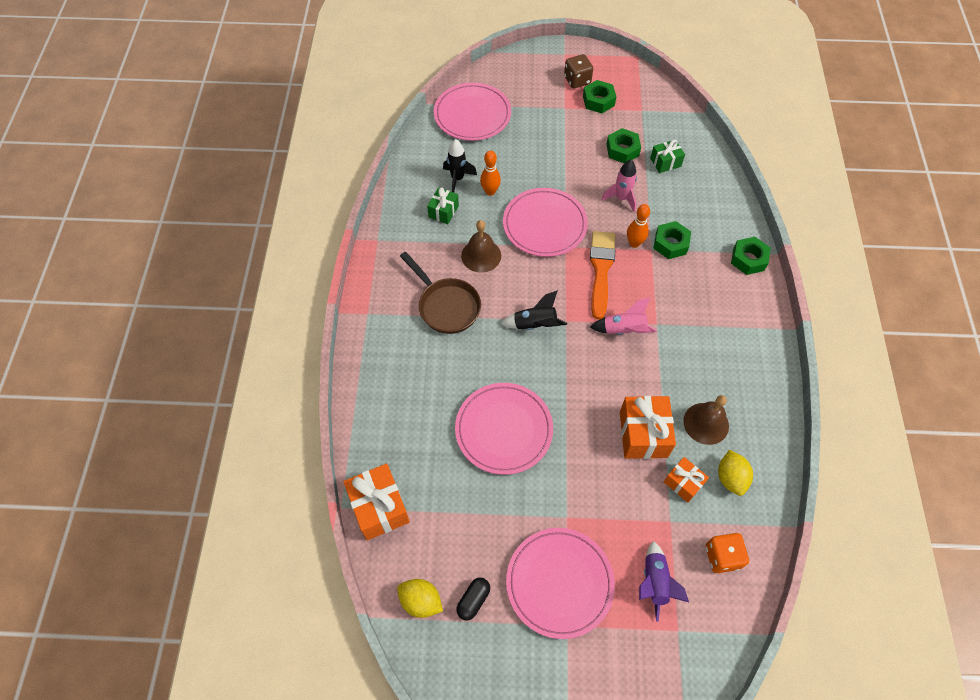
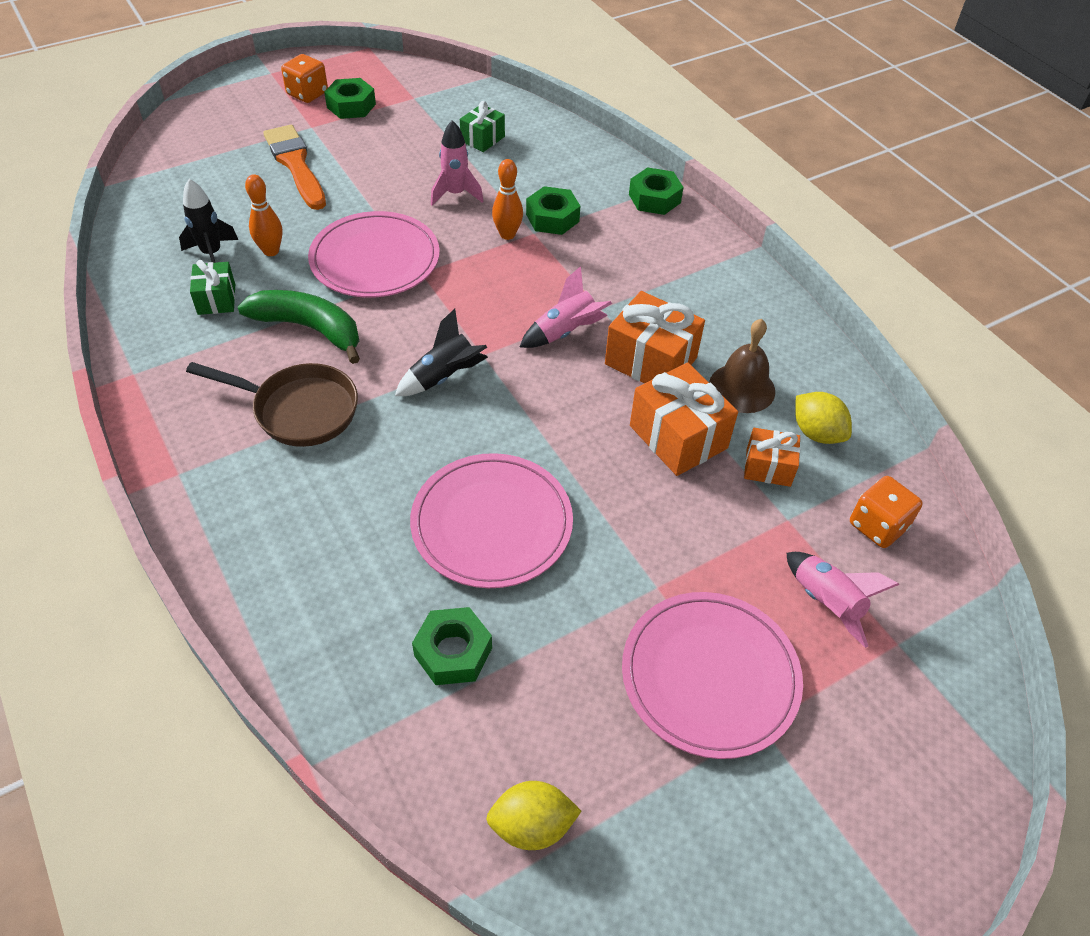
camera: 35 degrees left, 10 degrees down
orange gift [343,463,410,540] -> orange gift moved to [605,291,705,383]
pink plate [434,83,511,141] -> none
black capsule [456,577,490,620] -> none
brown bell [461,220,501,273] -> green banana [238,290,360,364]
brown dice [564,54,593,88] -> orange dice [281,54,328,103]
orange brush [590,231,615,319] -> orange brush moved to [263,125,326,210]
green nut [606,128,641,163] -> green nut moved to [412,607,492,685]
purple rocket [639,541,689,622] -> pink rocket [786,552,900,648]

